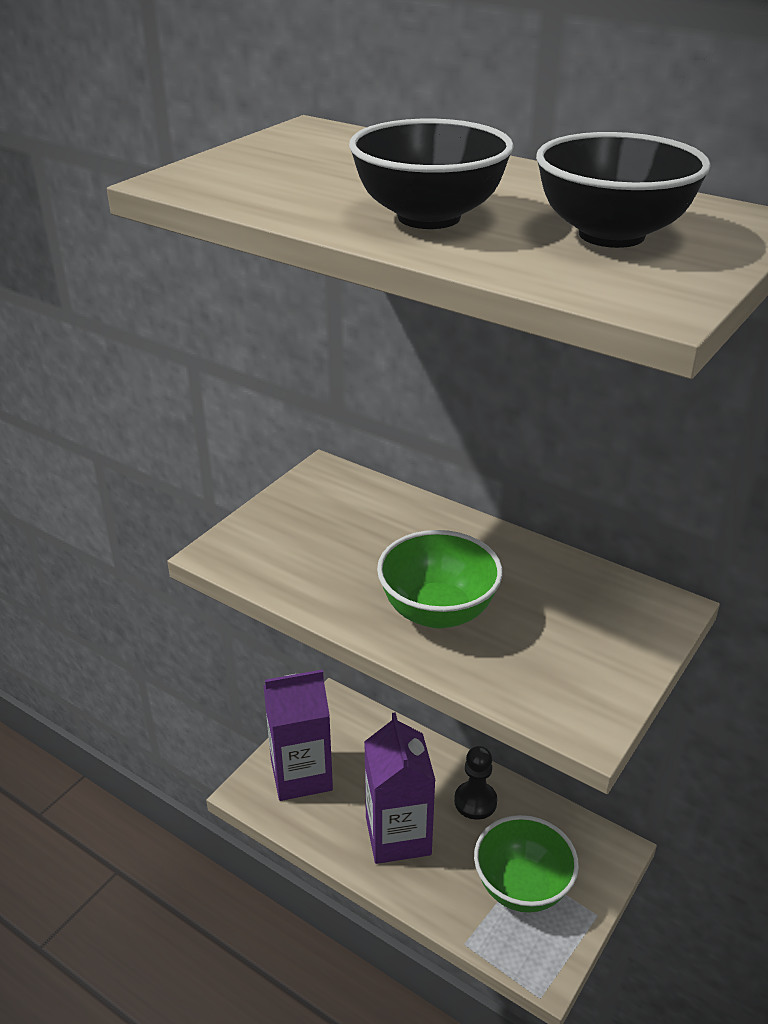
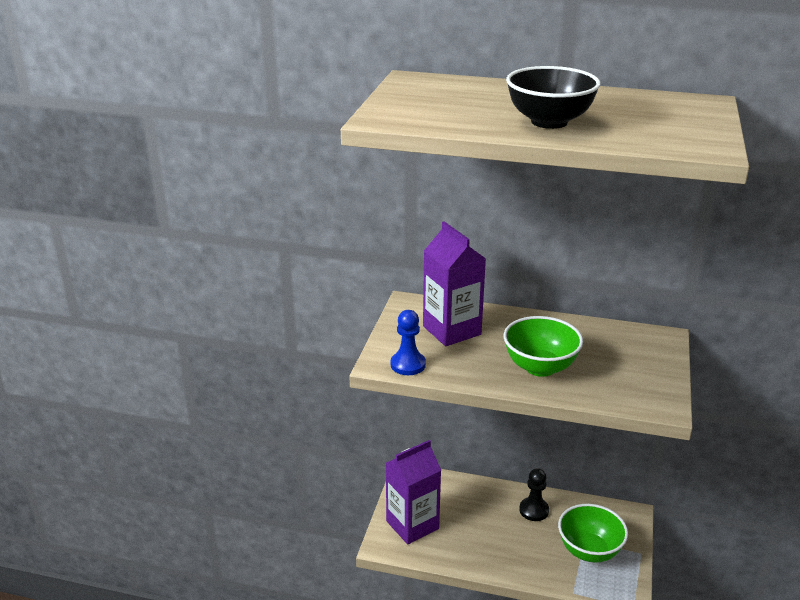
camera: 20 degrees left, 5 degrees down
purple carton [364,712,435,864] -> purple carton moved to [423,221,486,346]
black bowl [536,132,711,248] -> none
none -> blue pawn [391,310,426,375]

